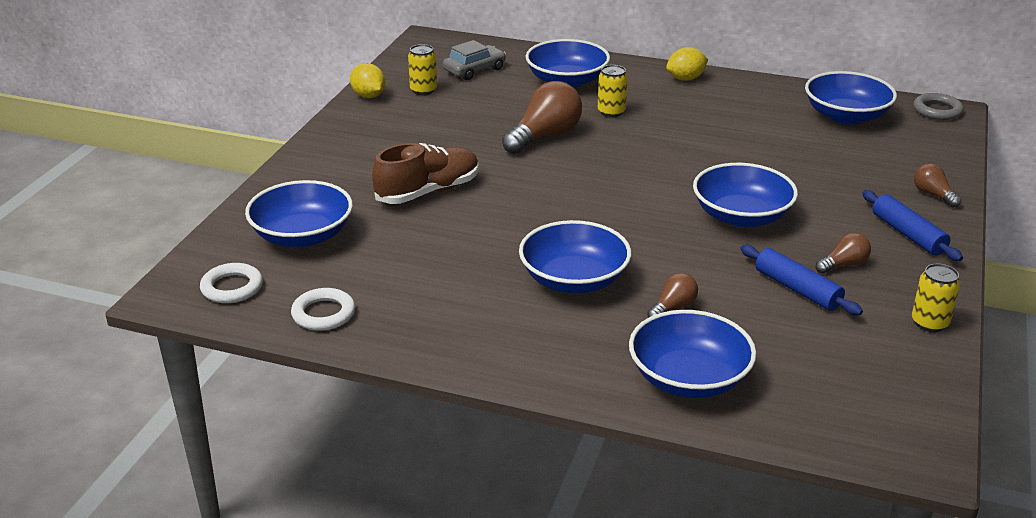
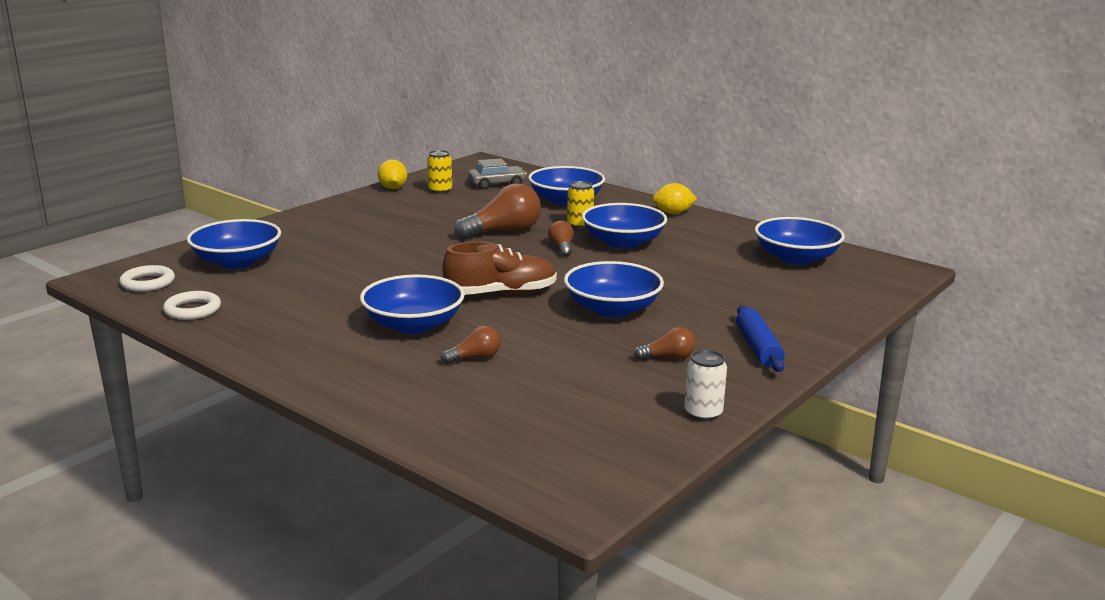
camera: 20 degrees right, 10 degrees down
brown shoe [372,143,479,204] -> brown shoe moved to [443,241,557,295]
blue bowl [629,310,756,398] -> blue bowl moved to [582,203,667,249]
blue rolling pin [741,245,863,315] -> none
yellow can [912,264,960,332] -> white can [684,350,727,421]
grey ring [913,93,964,120] -> none
brown light bulb [914,163,962,208] -> brown light bulb moved to [548,221,574,257]

